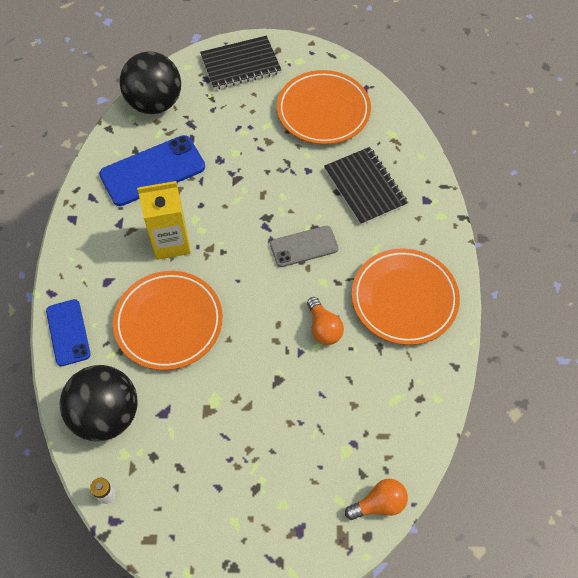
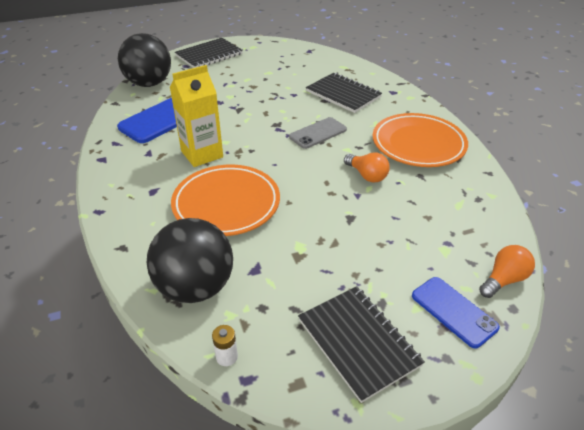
camera: 20 degrees left, 20 degrees down
blue phone [46,299,91,366] -> blue phone moved to [412,277,500,349]
orange plate [277,70,371,145] -> none
none -> black notebook [298,286,425,403]

